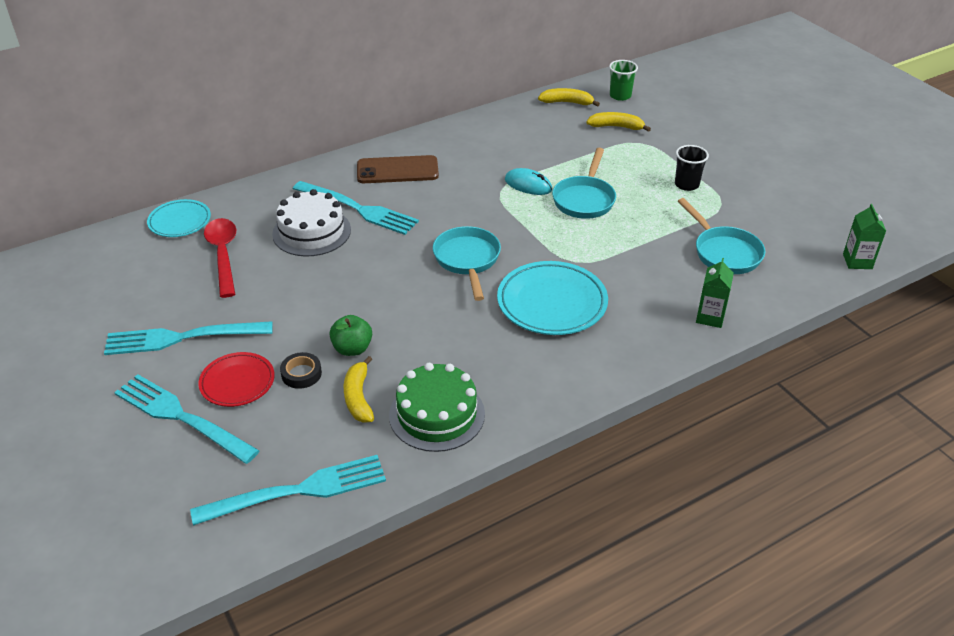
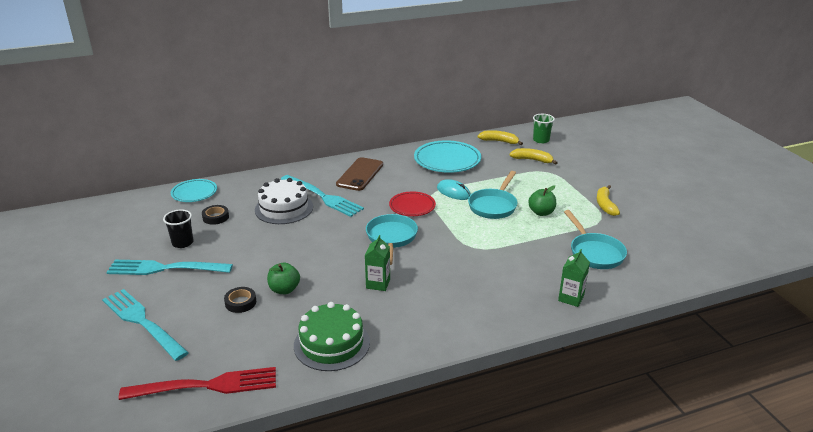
camera: 10 degrees right, 10 degrees down
turquoise fork [190,455,386,526] -> red fork [119,367,276,400]
red plate [198,352,275,407] -> red plate moved to [389,192,436,216]
red spoon [204,218,236,298] -> black tape [202,205,229,225]
yellow banana [344,356,374,422] -> yellow banana moved to [597,185,620,216]
brown phone [357,155,439,183] -> brown phone turned 75 degrees counterclockwise [336,157,383,191]
turquoise plate [497,261,608,335] -> turquoise plate moved to [414,140,481,173]
black cup [675,145,709,191] -> black cup moved to [163,210,193,248]
green carton [843,204,886,269] -> green carton moved to [365,235,390,291]
none -> green apple [528,185,556,216]

